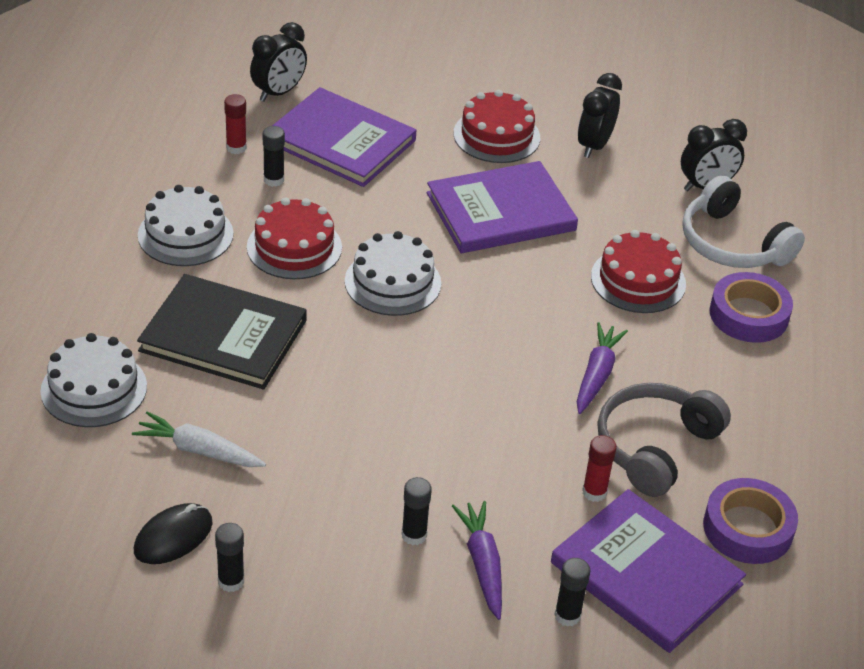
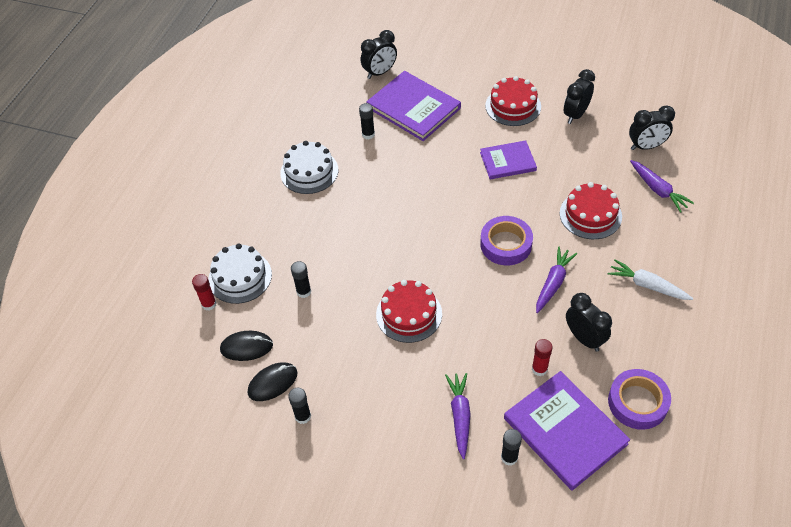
camera: 15 degrees right, 10 degrees up
white carrot [132,411,266,467] -> white carrot moved to [608,259,693,300]
black book [137,274,307,390] -> none
red glue stick [224,94,247,154] -> red glue stick moved to [192,274,217,311]
red cake [247,198,342,279] -> red cake moved to [376,280,442,343]
white cake [345,231,441,316] -> none
black glue stick [402,477,432,545] -> black glue stick moved to [291,261,311,298]
purple book [427,161,578,253] -> purple book [480,140,537,179], size x0.61
grey headphones [598,383,731,497] -> black clock [566,293,612,352]
white headphones [682,175,805,268] -> purple carrot [630,160,694,213]
purple tape [709,272,793,343] -> purple tape moved to [480,216,533,265]
none -> black mouse [220,331,273,361]

